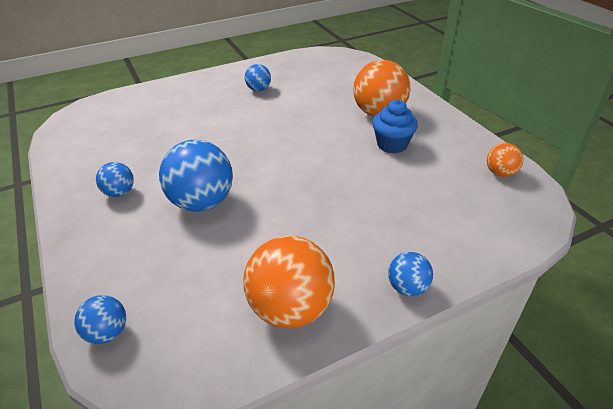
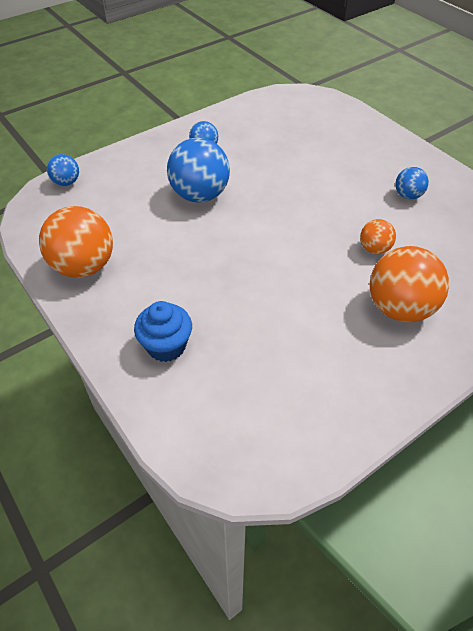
camera: 80 degrees right, 10 degrees up
blue cupcake [372,100,418,153] -> blue cupcake moved to [134,301,192,362]
blue ball [388,252,433,296] -> none
orange ball [487,143,523,177] -> orange ball moved to [360,219,396,254]

